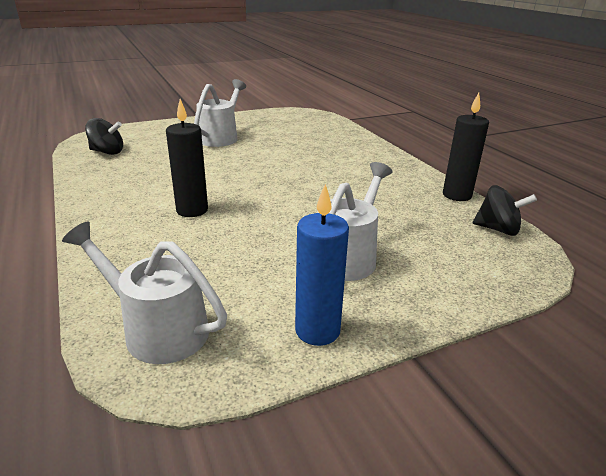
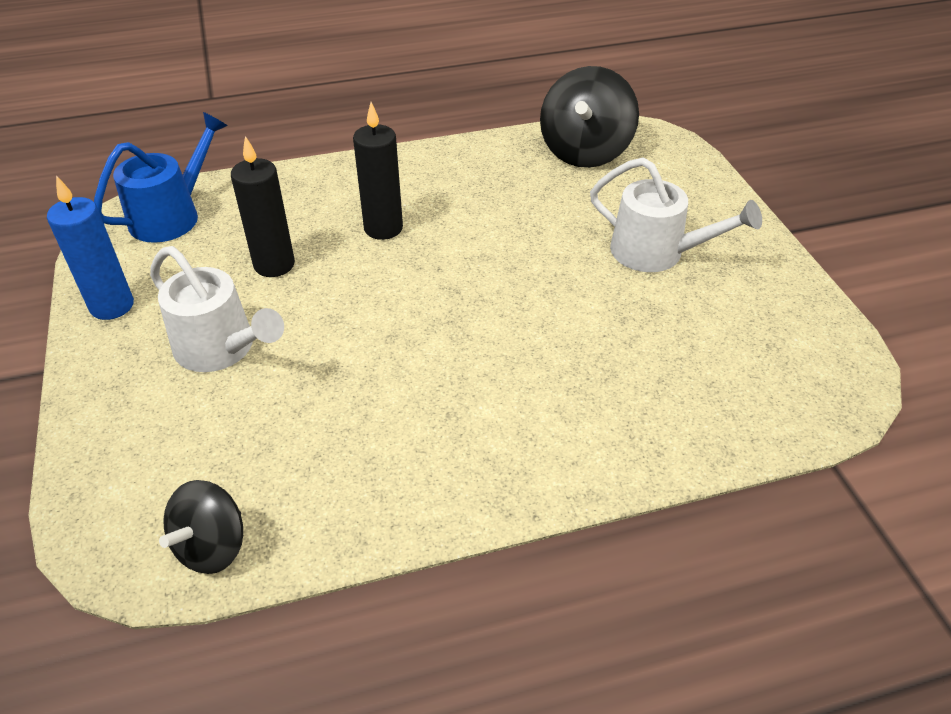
camera: 100 degrees right, 15 degrees up
white watering can [62,221,227,364] -> blue watering can [94,112,228,243]
black spinning top [85,118,123,155] -> black spinning top [540,66,639,168], size x1.66
black candle [443,93,489,201] -> black candle moved to [231,136,295,277]

